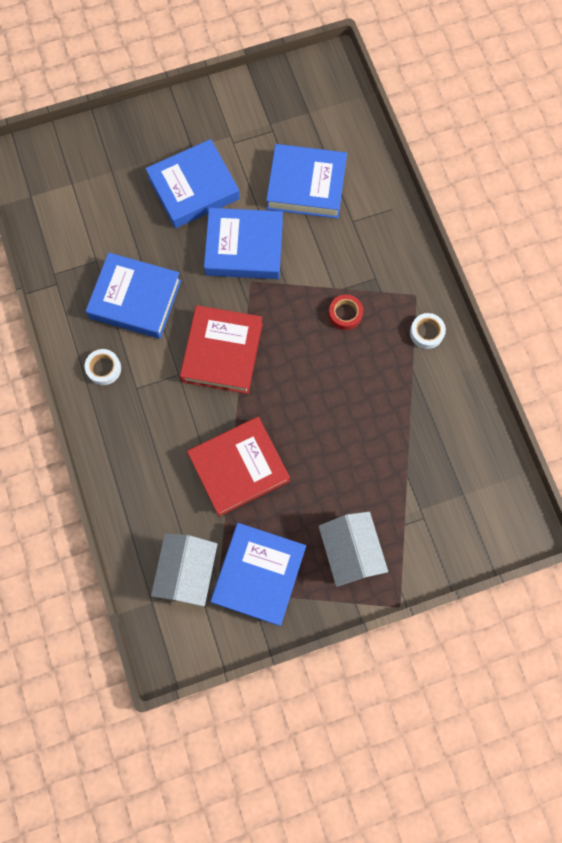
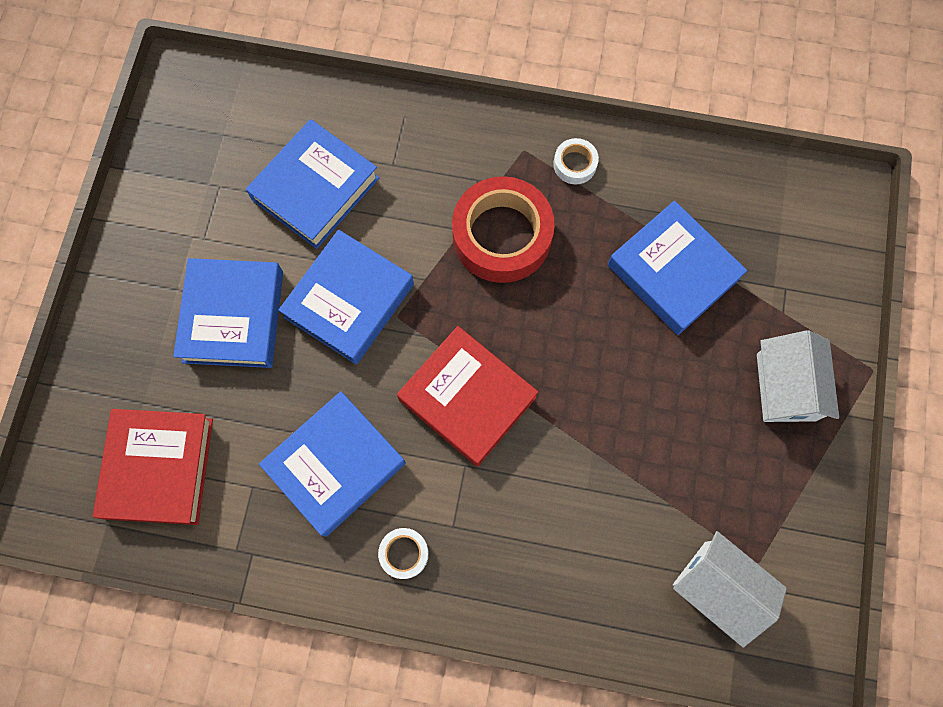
camera: 60 degrees left, 0 degrees up
red book [187,417,290,516] -> red book moved to [93,409,213,525]
blue book [210,523,306,626] -> blue book moved to [608,201,747,335]
white house [319,512,388,587] -> white house turned 75 degrees clockwise [757,330,839,422]
red tape [329,295,363,330] -> red tape [452,176,555,283], size x2.23

